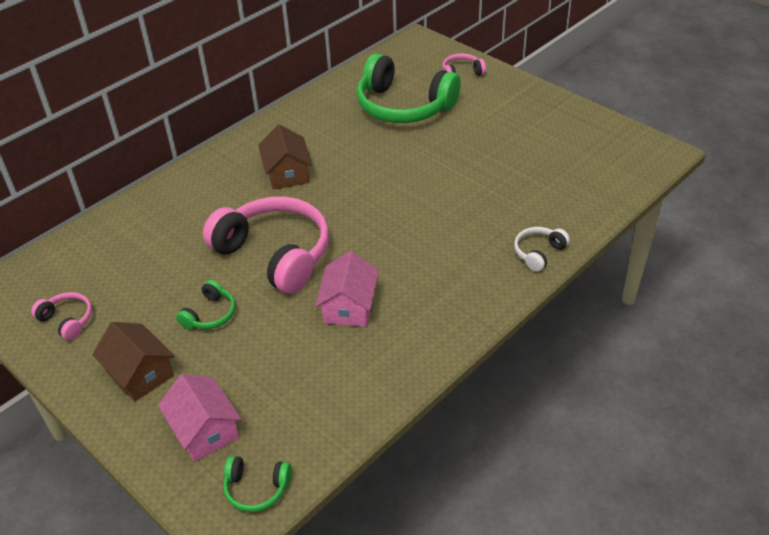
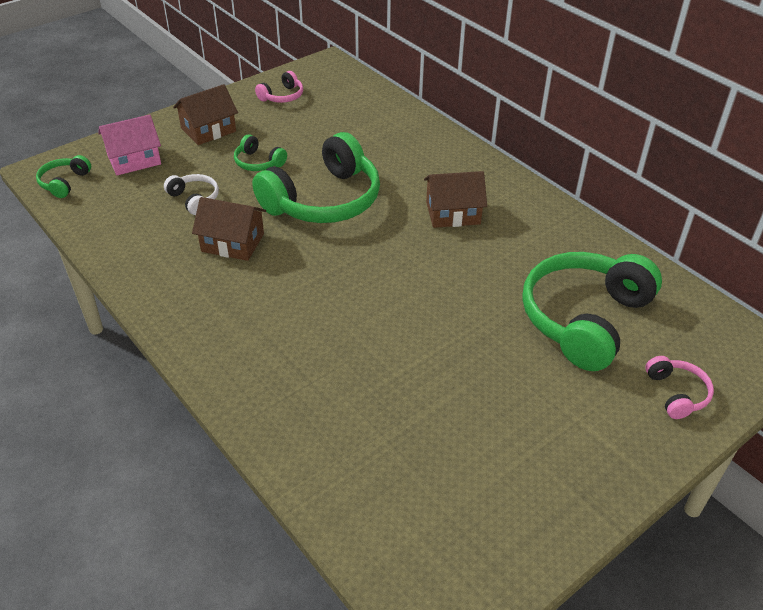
camera: 95 degrees right, 0 degrees up
pink headphones [203,197,329,294] -> green headphones [252,132,380,223]
pink house [315,251,379,327] -> brown house [192,197,266,261]
white headphones [514,227,570,272] -> white headphones moved to [164,174,219,215]

